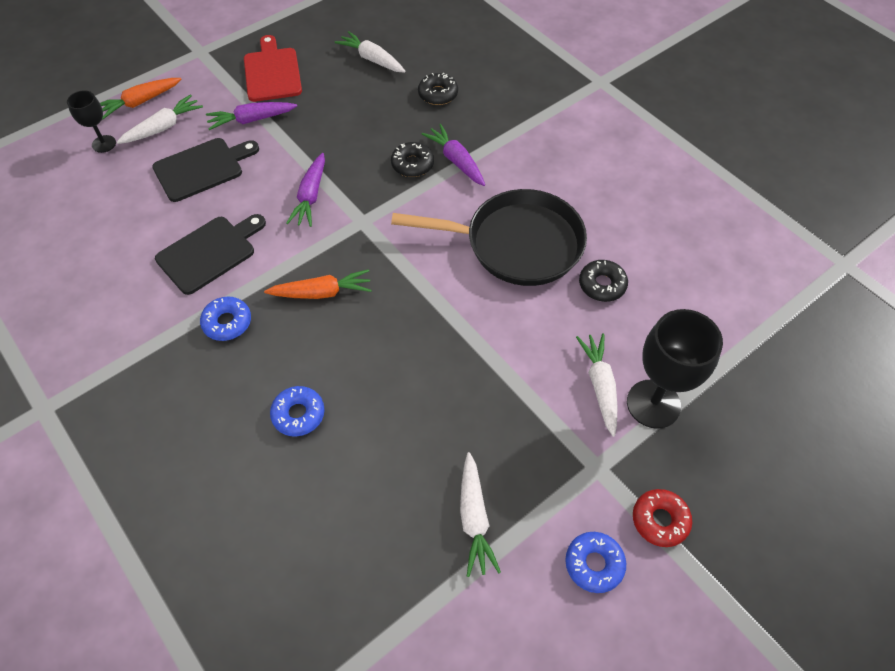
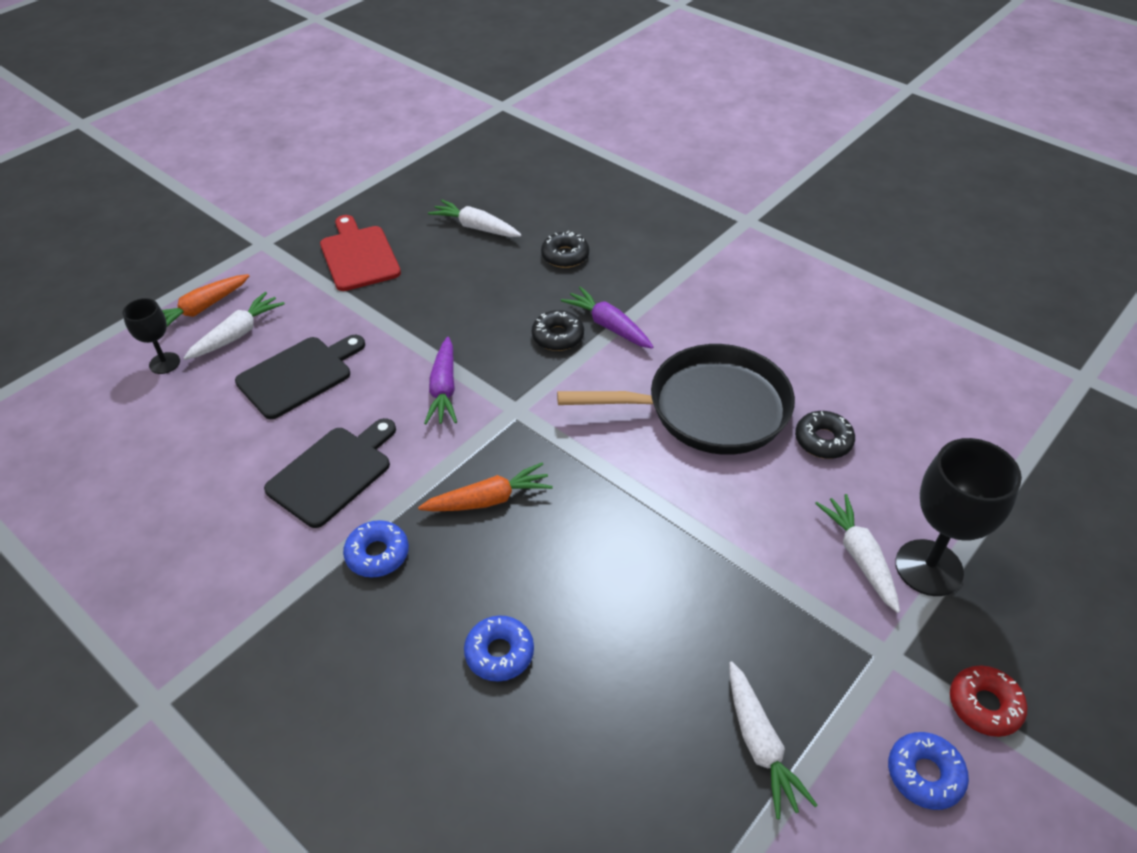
camera: 10 degrees left, 10 degrees down
purple carrot [206,102,297,130] -> none

